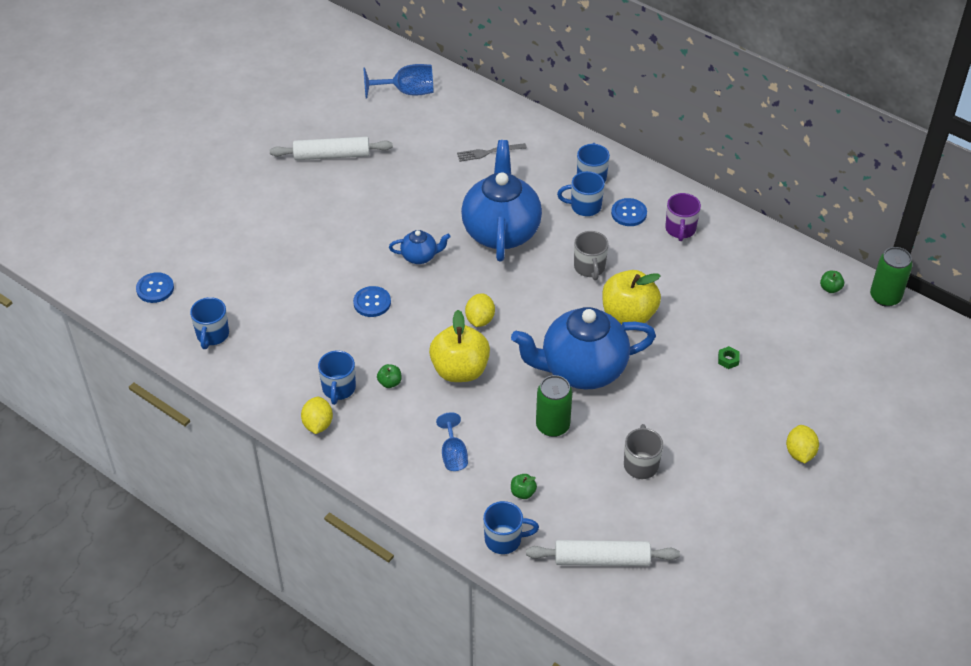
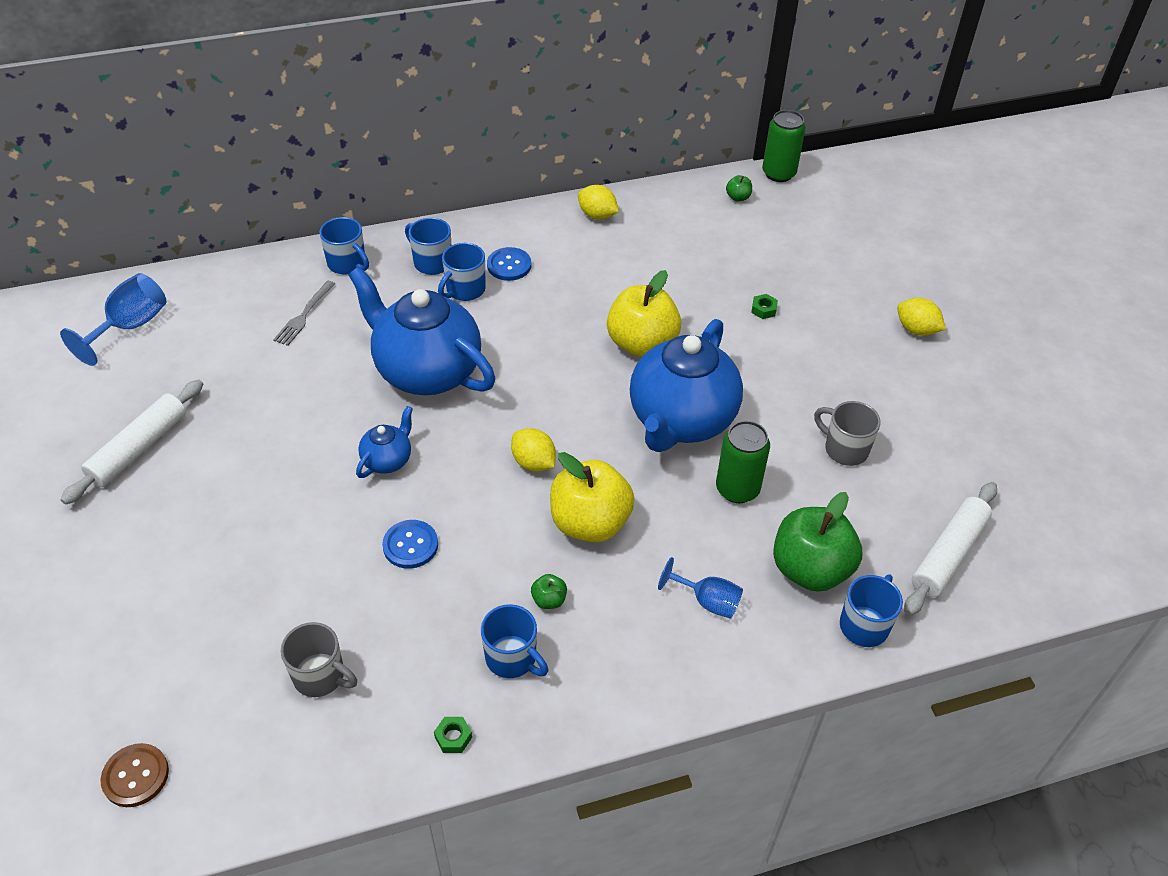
camera: 55 degrees left, 0 degrees up
blue button [136,272,174,303] -> brown button [100,743,169,807]
blue mug [190,297,229,349] -> blue mug moved to [319,217,369,275]
yellow lemon [301,397,333,434] -> yellow lemon moved to [578,185,619,220]
green apple [511,474,537,499] -> green apple [773,492,862,592], size x2.44
grey mug [574,231,609,280] -> grey mug moved to [281,622,357,697]
purple mug [665,193,701,241] -> none
none -> green nut [434,717,472,753]

